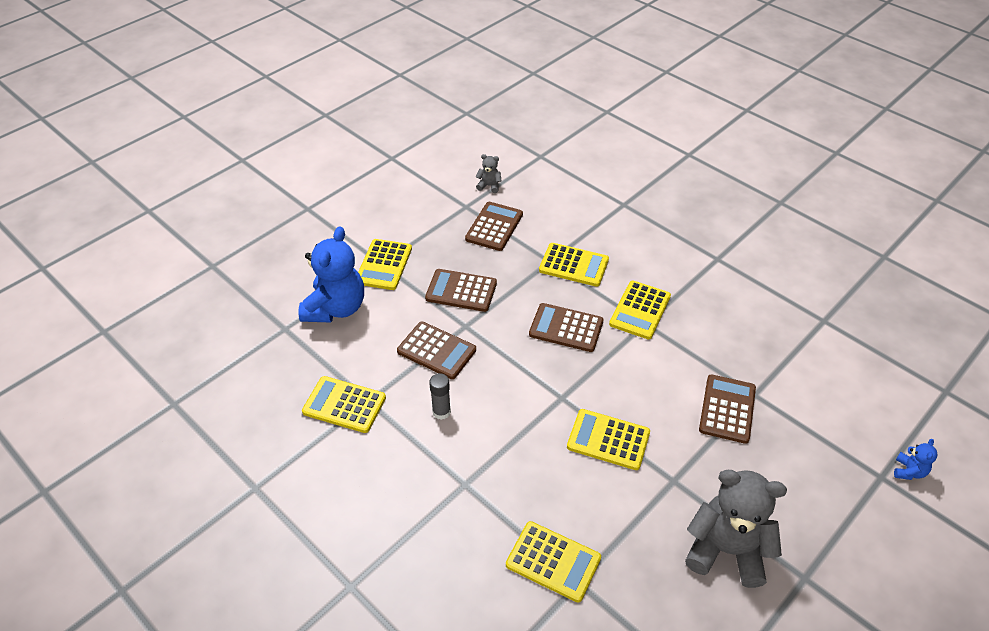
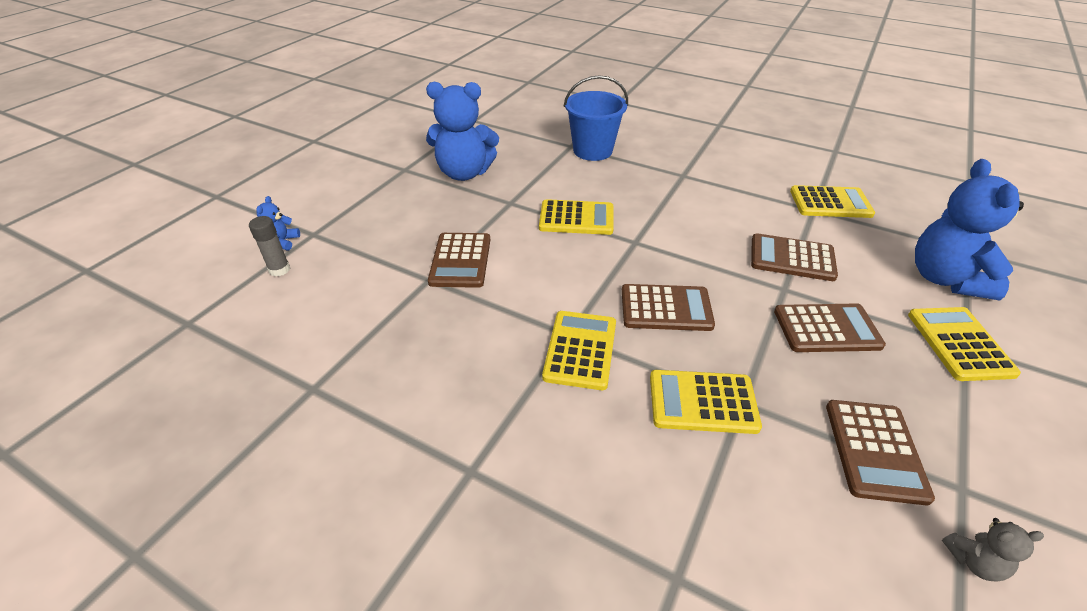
camera: 165 degrees right, 5 degrees down
grey glue stick [429,373,451,420] -> grey glue stick moved to [249,216,290,276]
yellow calculator [506,521,601,602] -> blue bucket [564,75,628,161]
grey teddy bear [685,470,787,588] -> blue teddy bear [426,82,499,181]

